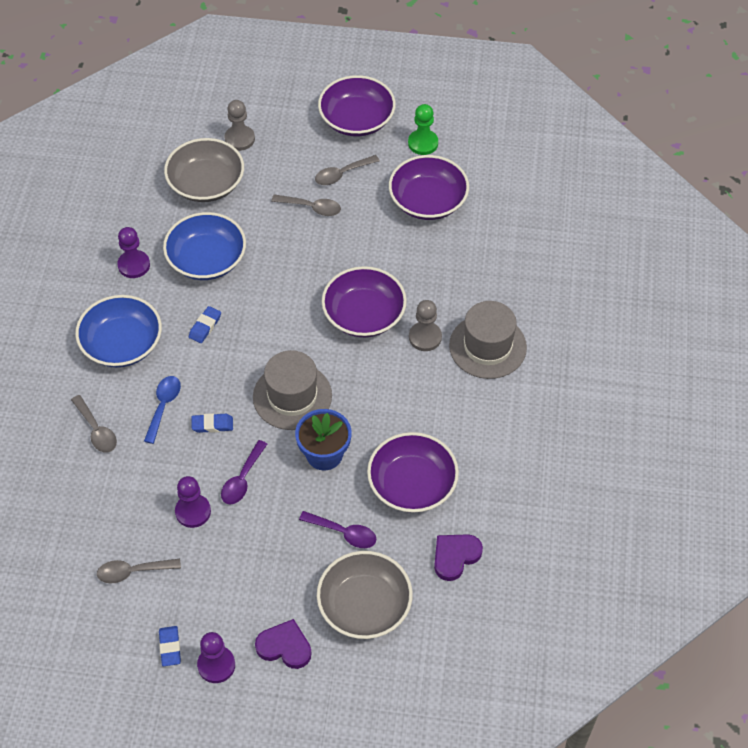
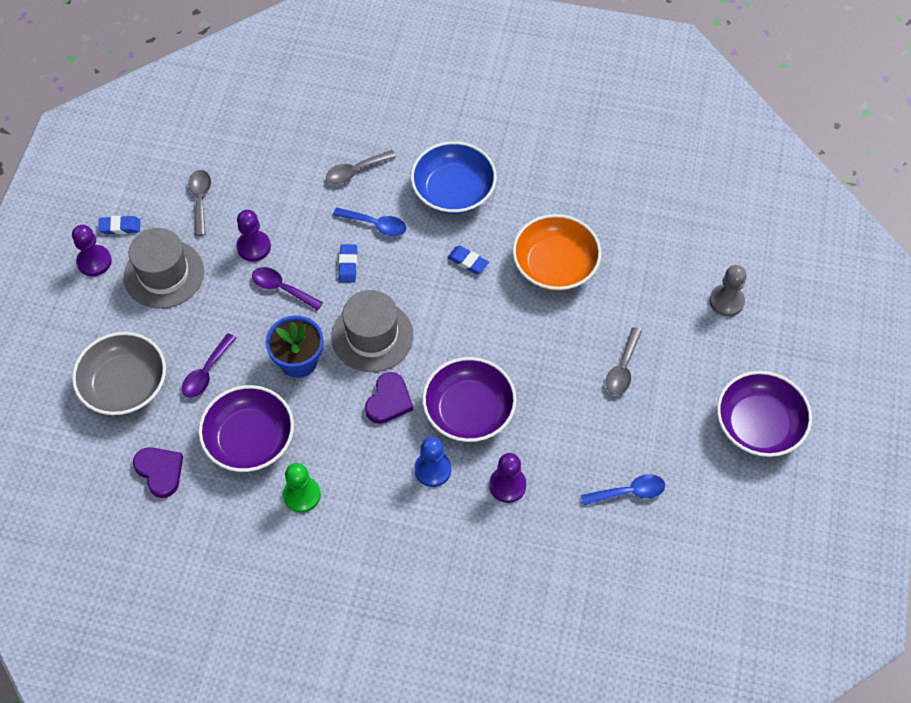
camera: 95 degrees right, 5 degrees up
purple pawn [117,227,150,278] -> purple pawn moved to [489,453,526,503]
blue bowl [163,212,246,280] -> orange bowl [512,214,601,291]
grey bowl [164,138,244,202] -> none
purple heart [255,619,312,669] -> purple heart moved to [365,372,413,424]
grey spoon [315,155,380,185] -> none
purple bowl [389,155,469,220] -> blue spoon [581,474,665,506]
green pawn [408,104,438,155] -> green pawn moved to [283,463,321,513]
grey pawn [409,300,442,351] -> blue pawn [414,437,451,487]
grey hat [449,301,527,379] -> grey hat moved to [124,228,204,309]

